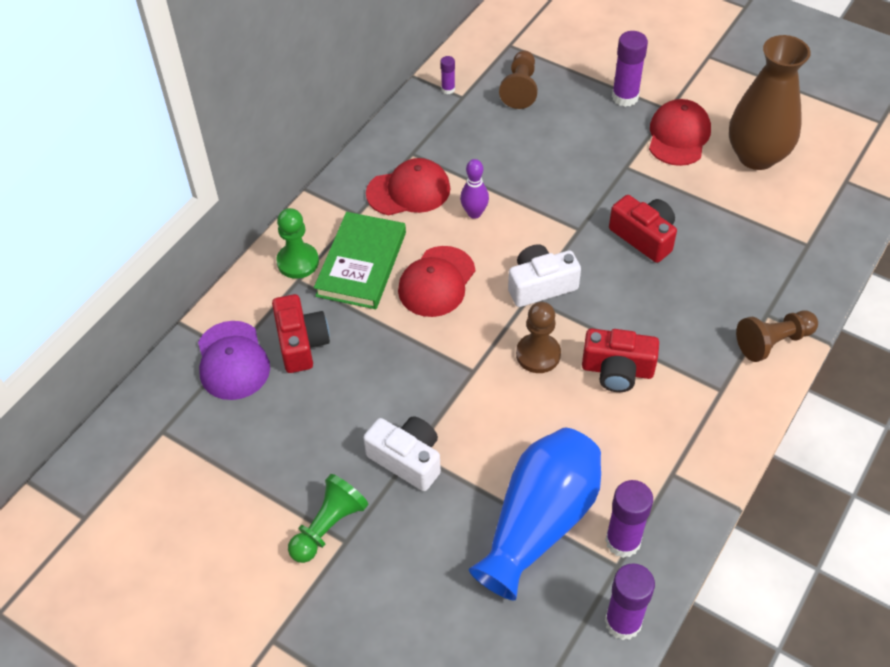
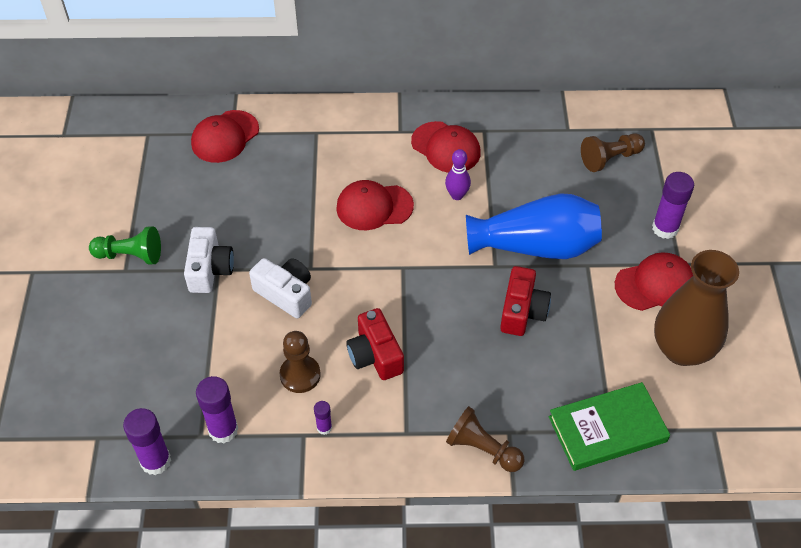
camera: 55 degrees right, 0 degrees up
purple cap [198,321,270,400] -> red cap [191,110,259,163]
red camera [272,294,330,373] -> none
green pawn [276,208,319,279] -> none
green book [314,212,406,309] -> green book moved to [549,382,670,471]
purple glue stick [441,56,455,94] -> purple glue stick moved to [314,401,332,435]
blue vase [469,428,601,601] -> blue vase moved to [466,193,602,259]
white camera [508,244,581,307] -> white camera moved to [249,258,312,318]
brown pawn [516,302,561,373] -> brown pawn moved to [280,331,321,393]

